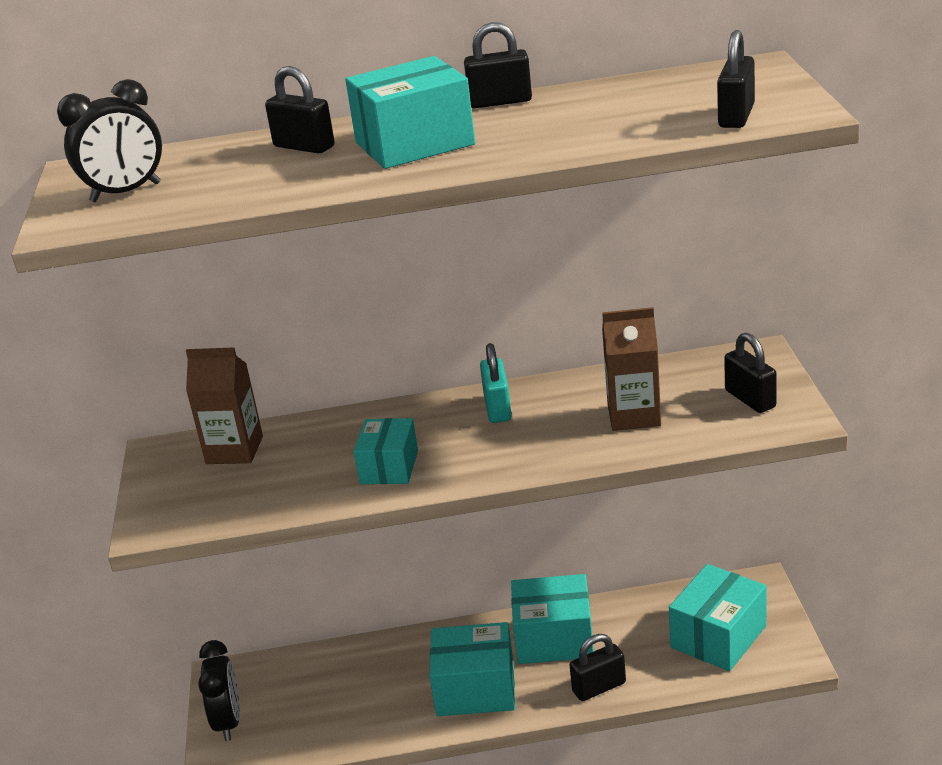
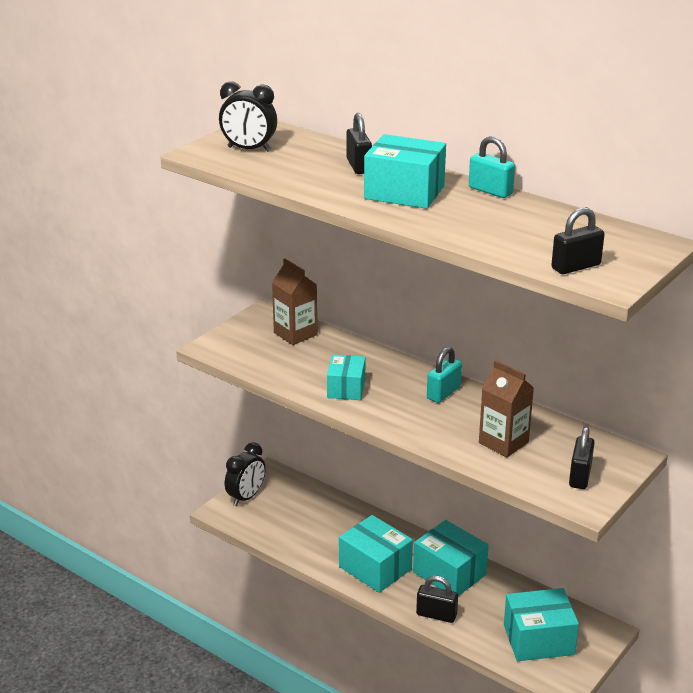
camera: 40 degrees right, 0 degrees up
turquoise box [353,418,418,484] -> turquoise box turned 45 degrees counterclockwise [327,355,365,400]
black padlock [464,22,532,108] -> turquoise padlock [469,136,515,198]

